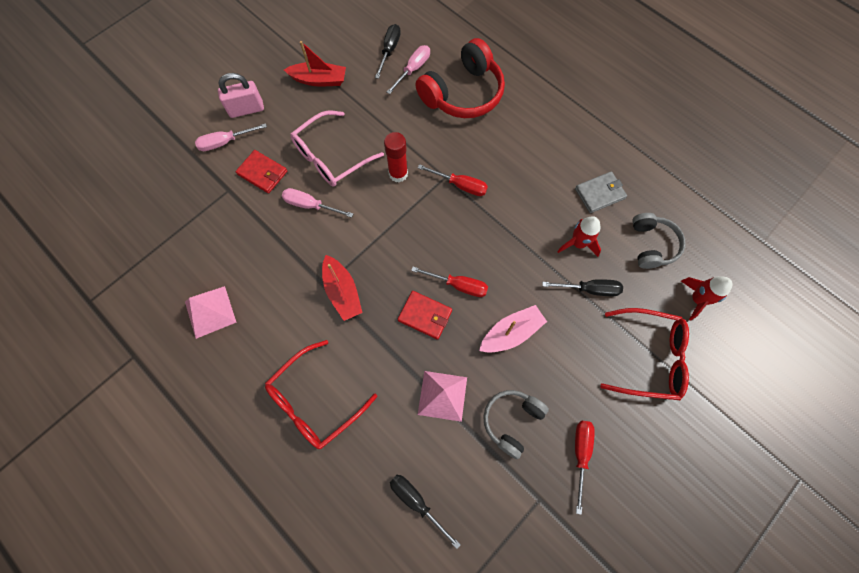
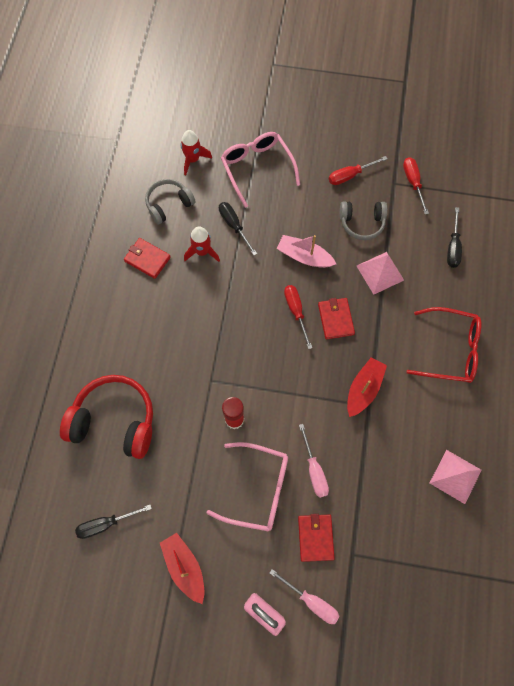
camera: 125 degrees left, 0 degrees up
pink screwdriver [387,45,430,94] -> none
red screwdriver [418,164,488,196] -> red screwdriver moved to [403,157,429,215]
grey wallet [575,171,627,213] -> red wallet [124,238,171,279]
red glasses [600,308,689,400] -> pink glasses [221,132,300,208]

